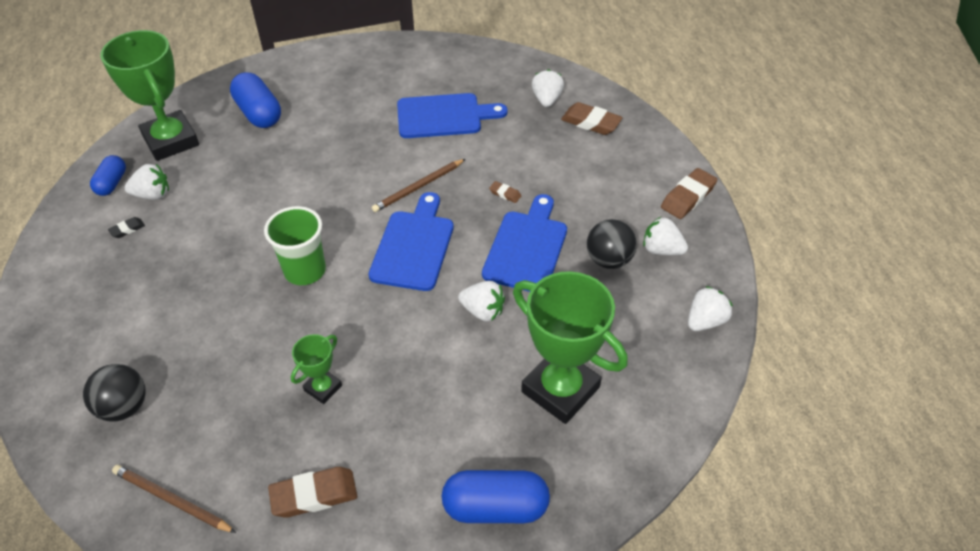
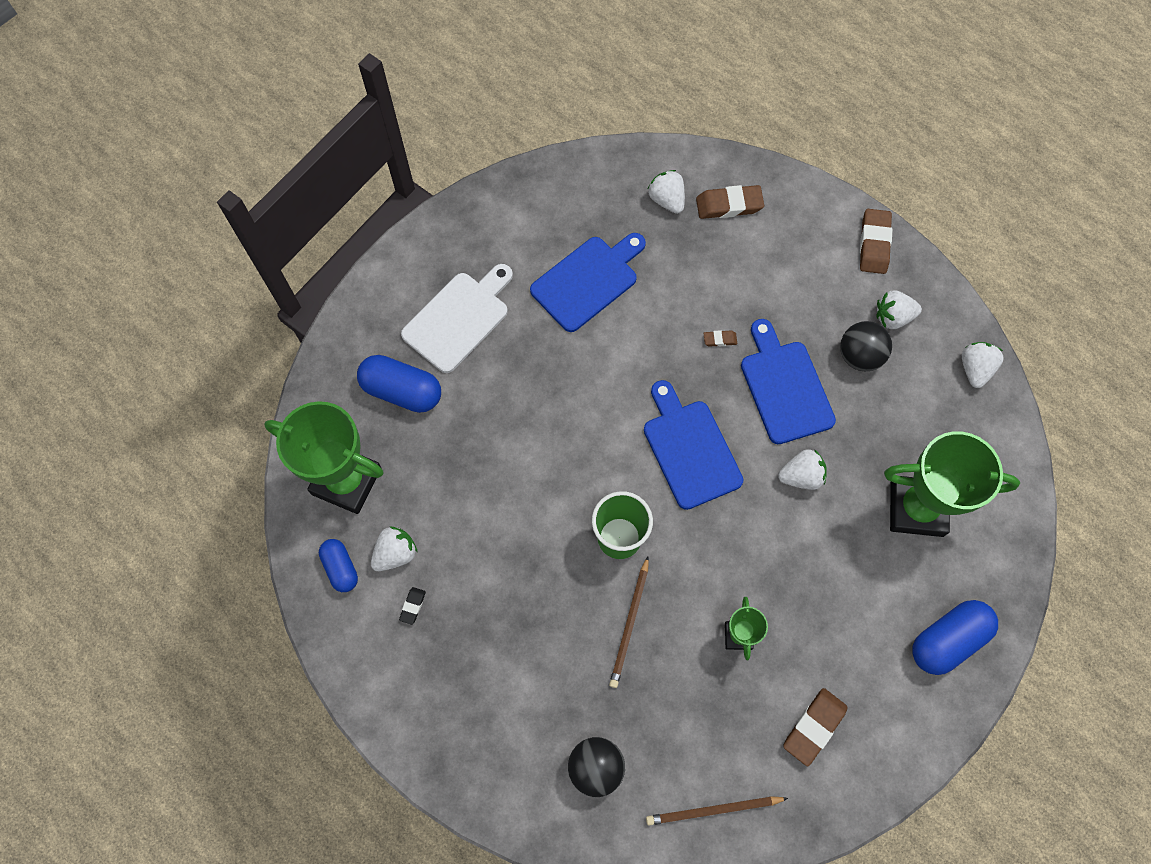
camera: 35 degrees left, 20 degrees up
brown pencil [372,159,465,212] -> brown pencil moved to [609,556,649,688]
none -> white cutting board [401,264,513,373]

